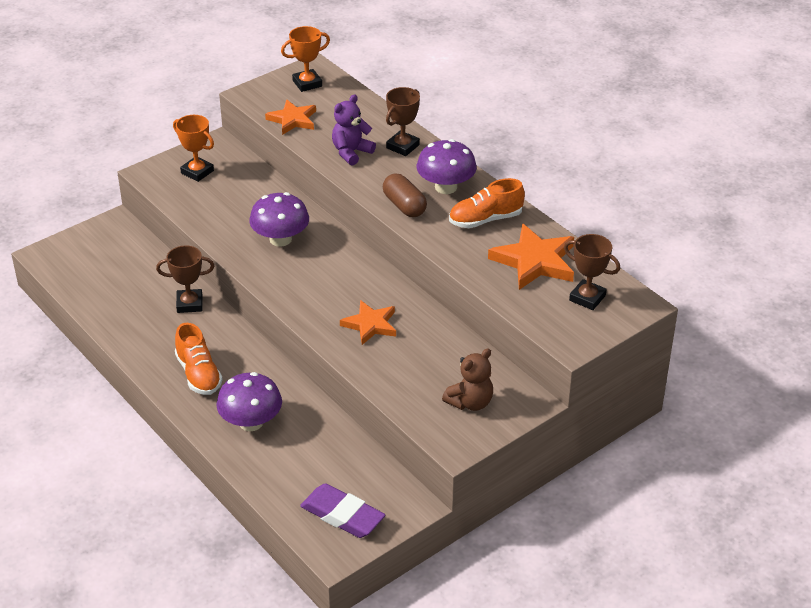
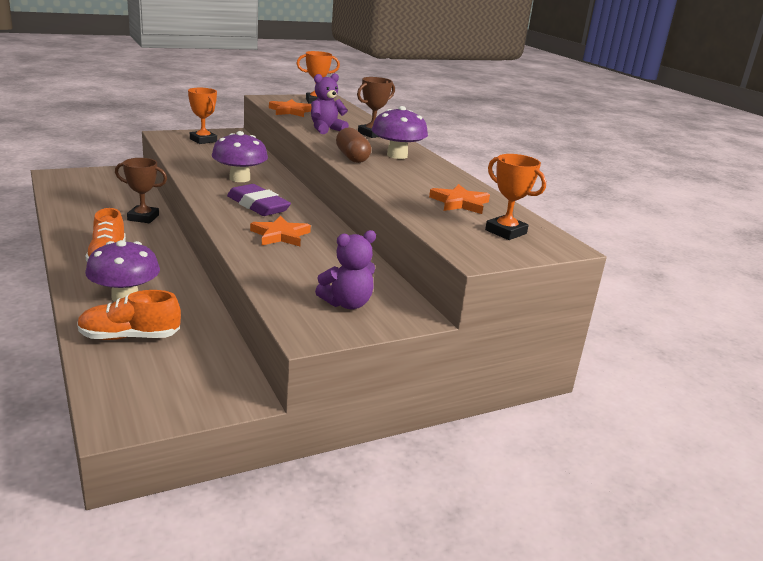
camera: 10 degrees right, 15 degrees down
purple eraser [300,483,385,538] -> purple eraser moved to [227,184,291,216]
brown teddy bear [442,348,493,411] -> purple teddy bear [315,230,376,309]
orange shoe [449,178,525,228] -> orange shoe moved to [77,290,181,340]
orange star [488,223,574,290] -> orange star [429,184,490,214], size x0.65
brown trophy [564,234,620,310] -> orange trophy [485,154,546,240]

